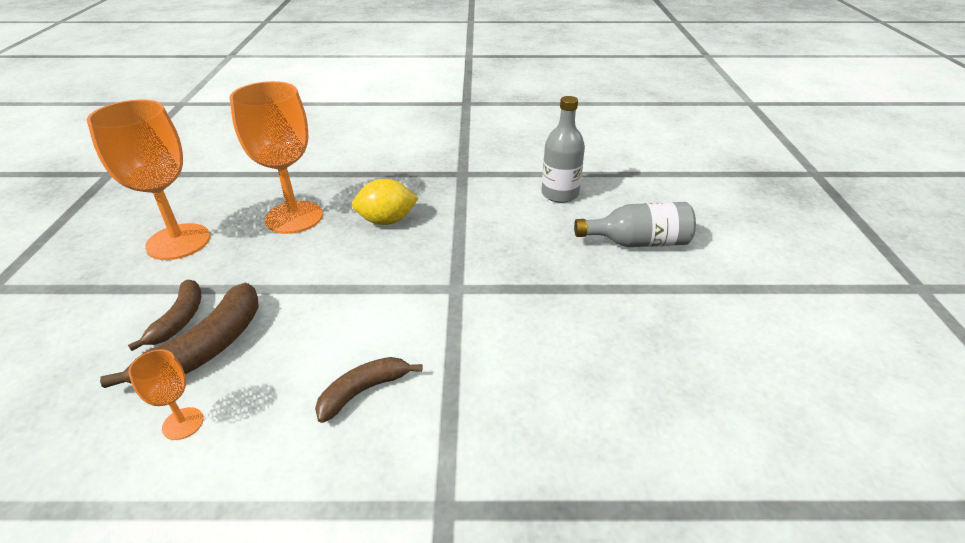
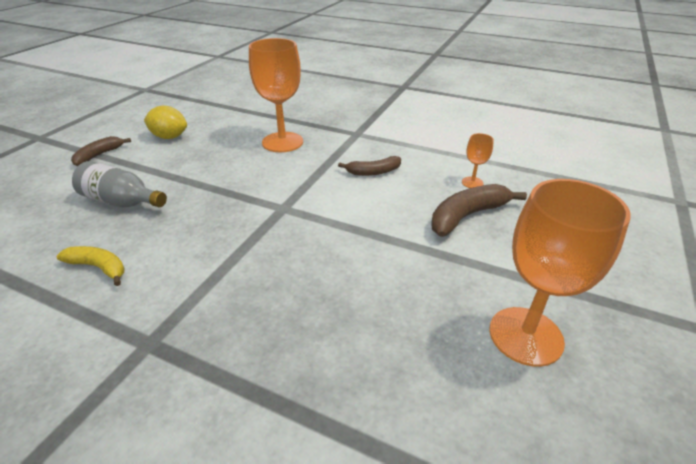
camera: 155 degrees left, 0 degrees up
brown banana [128,280,201,351] -> brown banana moved to [71,136,131,166]
orange goblet [230,81,323,234] -> orange goblet moved to [249,38,303,152]
yellow lemon [352,179,419,225] -> yellow lemon moved to [144,106,187,139]
grey bottle [542,96,585,203] -> yellow banana [57,246,125,286]

